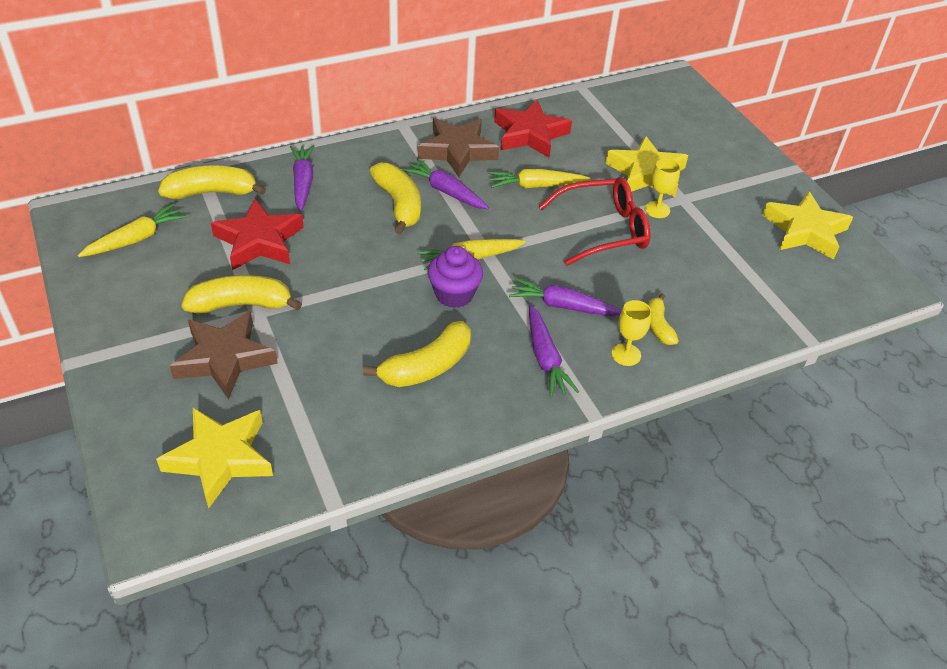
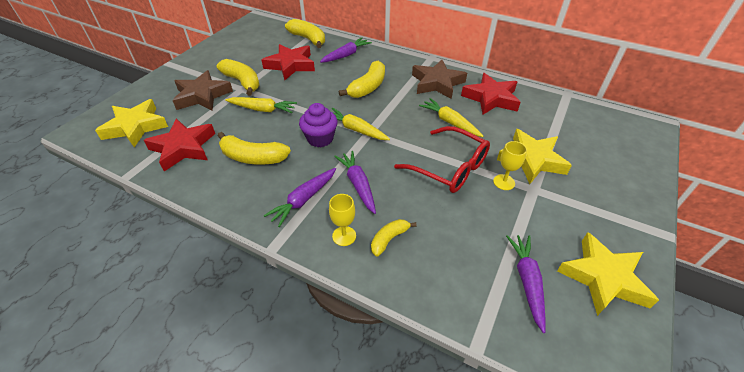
camera: 55 degrees right, 0 degrees up
yellow carrot [78,203,187,257] -> yellow carrot moved to [225,97,297,113]
purple carrot [402,159,489,209] -> purple carrot moved to [506,235,546,333]
none -> red star [144,118,215,171]

